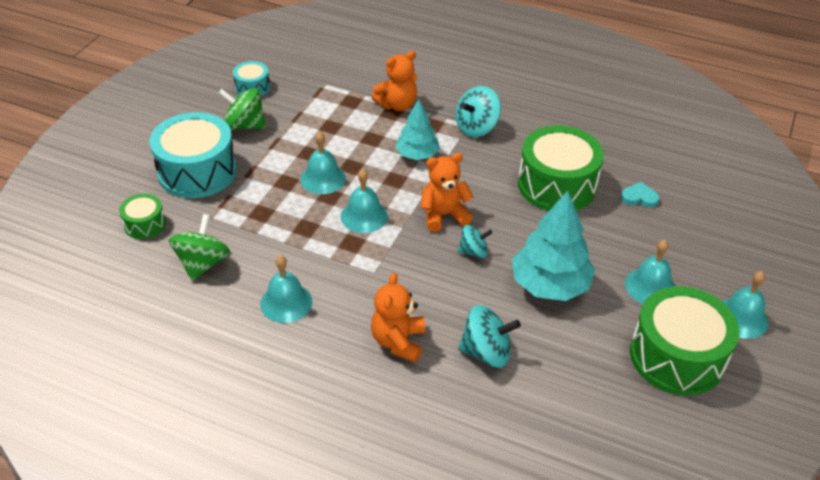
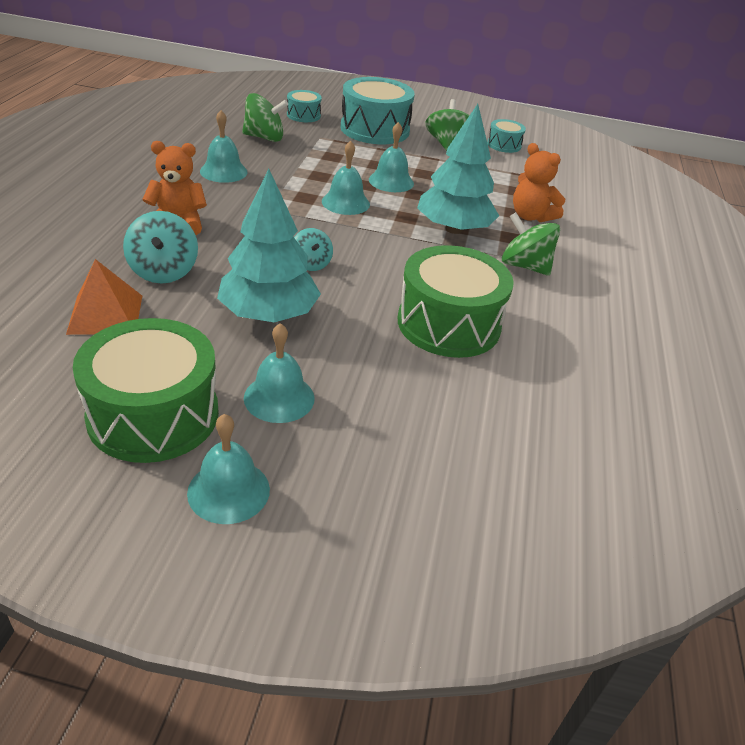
camera: 75 degrees right, 5 degrees down
green drum [119,194,166,239] -> turquoise drum [287,90,322,122]
turquoise tree [395,99,440,160] -> turquoise tree [417,104,499,234], size x1.60
orange teddy bear [421,153,474,232] -> none
turquoise spinning top [456,86,501,137] -> green spinning top [502,212,560,276]
turquoise heart [621,182,660,208] -> none
none -> orange pyramid [66,259,142,335]

